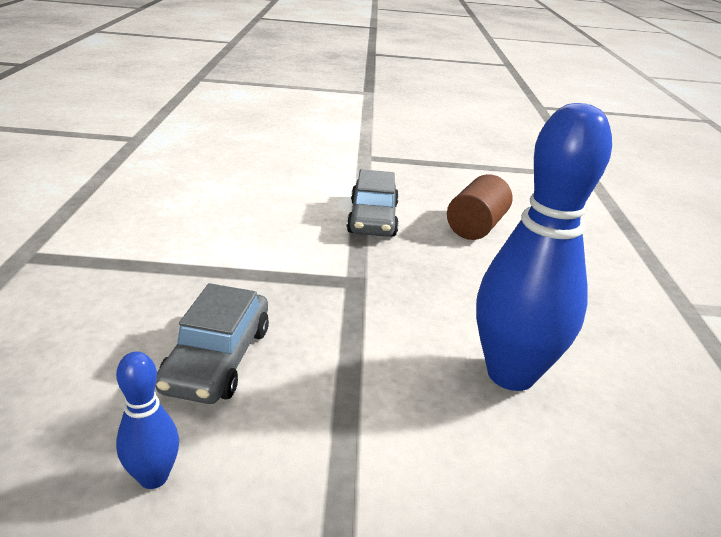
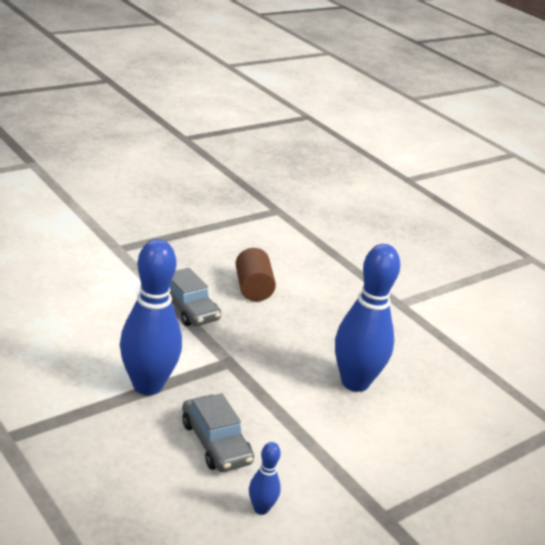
camera: 40 degrees left, 0 degrees up
none -> blue bowling pin [120,239,182,395]

